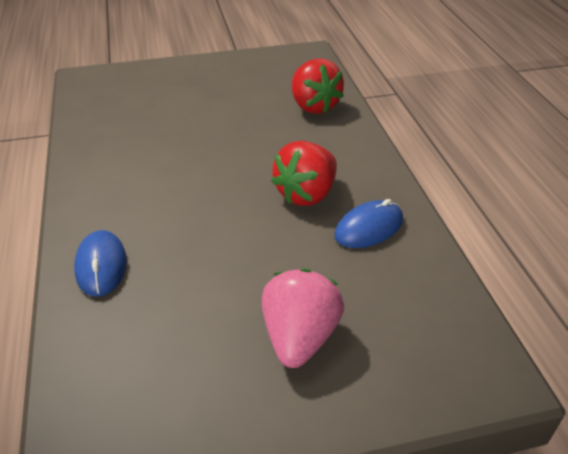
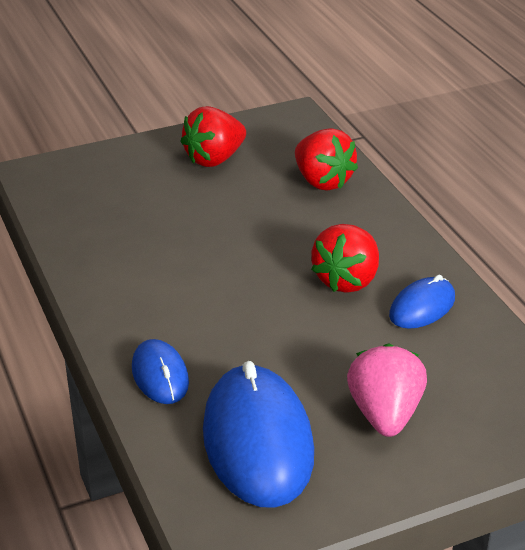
camera: 10 degrees left, 5 degrees down
none -> red strawberry [180,106,246,167]
none -> blue mouse [203,361,314,508]

